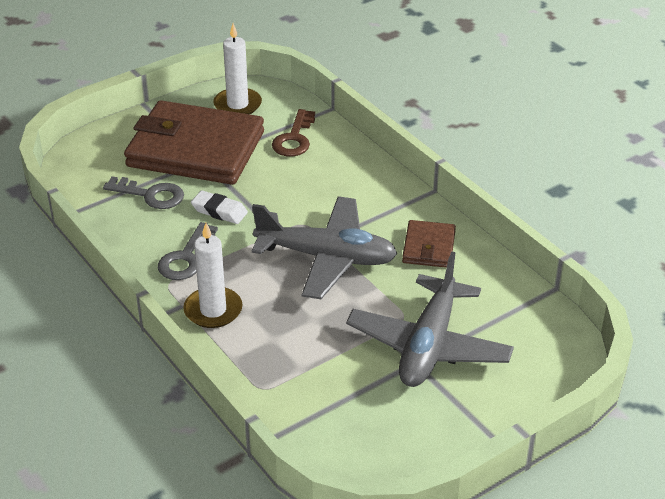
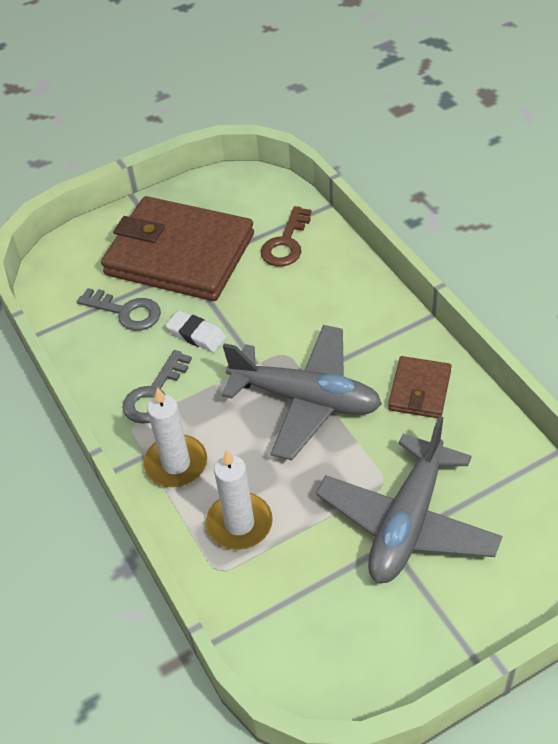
camera: 10 degrees right, 10 degrees up
white candle [213,23,262,114] -> white candle moved to [206,449,273,550]

